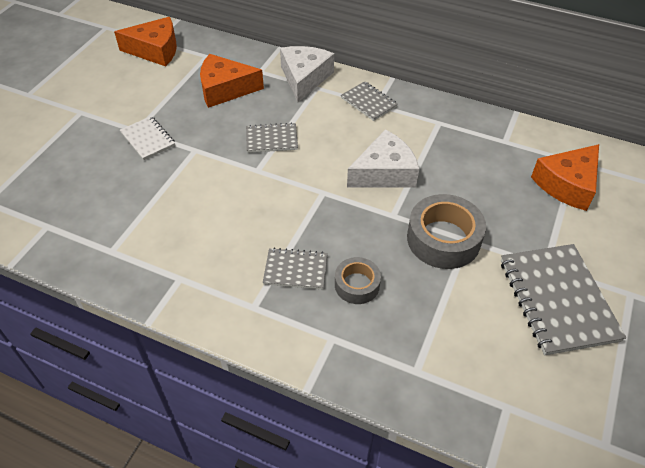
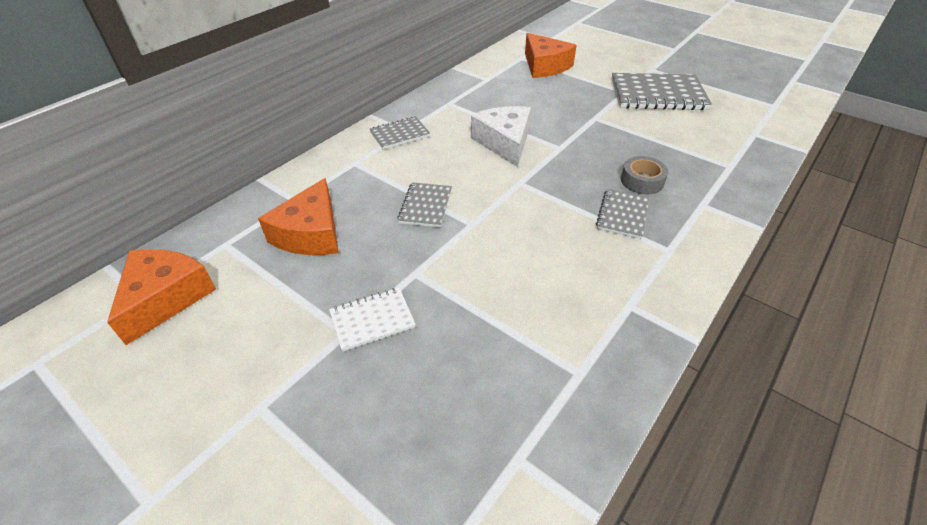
camera: 75 degrees left, 5 degrees down
white cheese [280,46,334,102] -> none
grey tape [407,194,486,269] -> none

